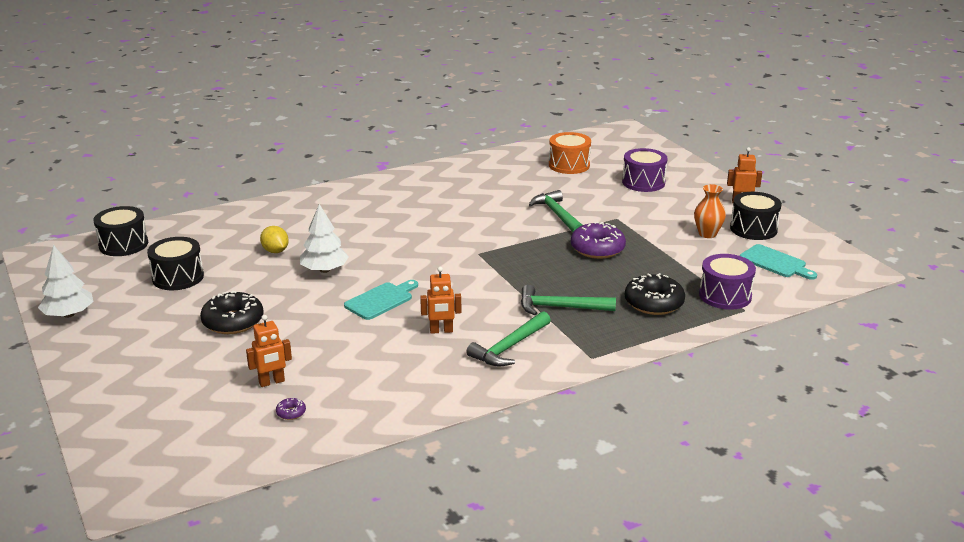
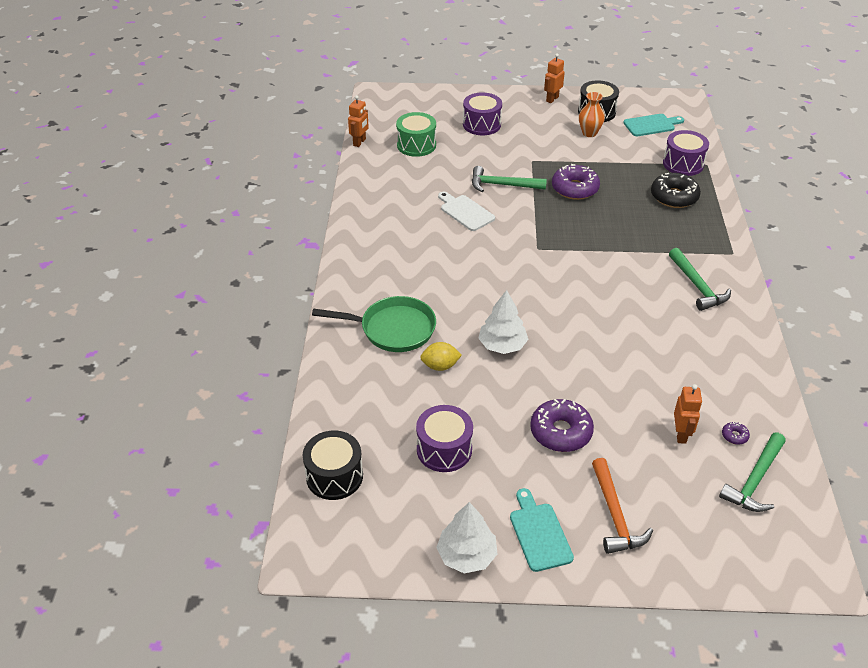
camera: 60 degrees left, 15 degrees up
black drum [147,237,204,290] -> purple drum [416,405,473,472]
black donut [200,290,264,334] -> purple donut [530,399,594,452]
turquoise cutting board [344,280,418,320] -> turquoise cutting board moved to [510,488,574,572]
orange robot [420,267,461,334] -> orange robot moved to [348,95,369,147]
green hammer [521,285,616,315] -> green hammer moved to [719,433,786,512]
orange drum [549,132,591,174] -> green drum [396,112,436,157]
none -> green pan [312,296,436,352]
none -> white cutting board [438,192,495,231]
none -> orange hammer [592,458,653,554]

